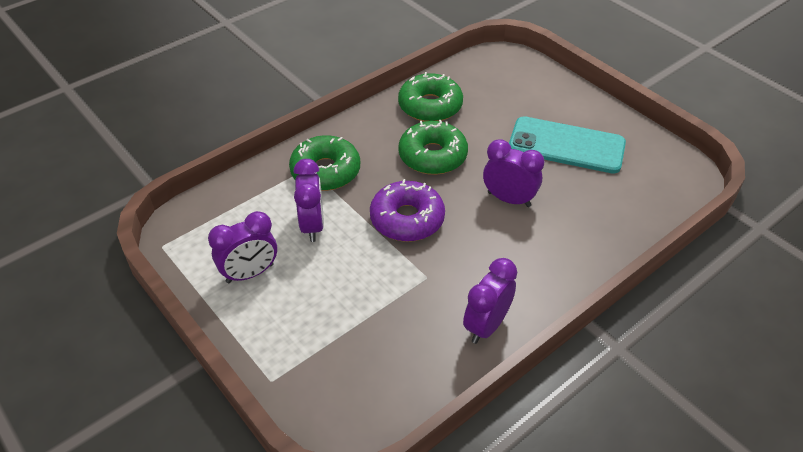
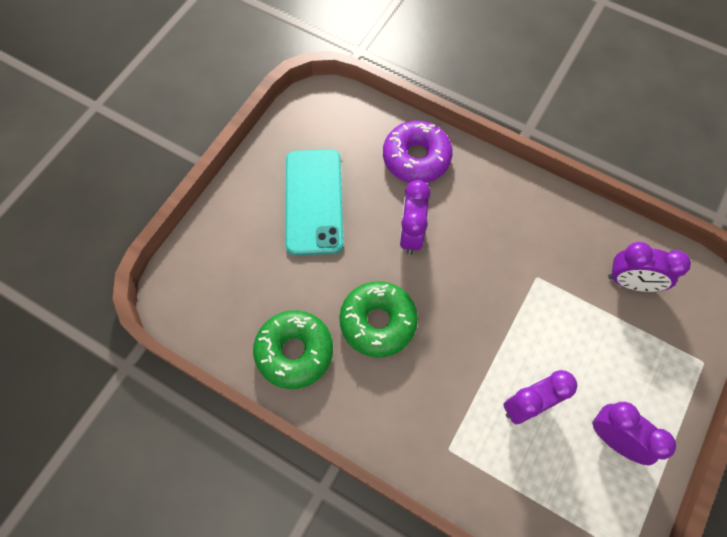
camera: 110 degrees left, 20 degrees up
green donut [289,135,360,191] -> none
purple donut [370,179,445,242] -> purple donut moved to [383,121,453,183]
purple clock [463,258,517,344] -> purple clock moved to [608,242,691,292]

